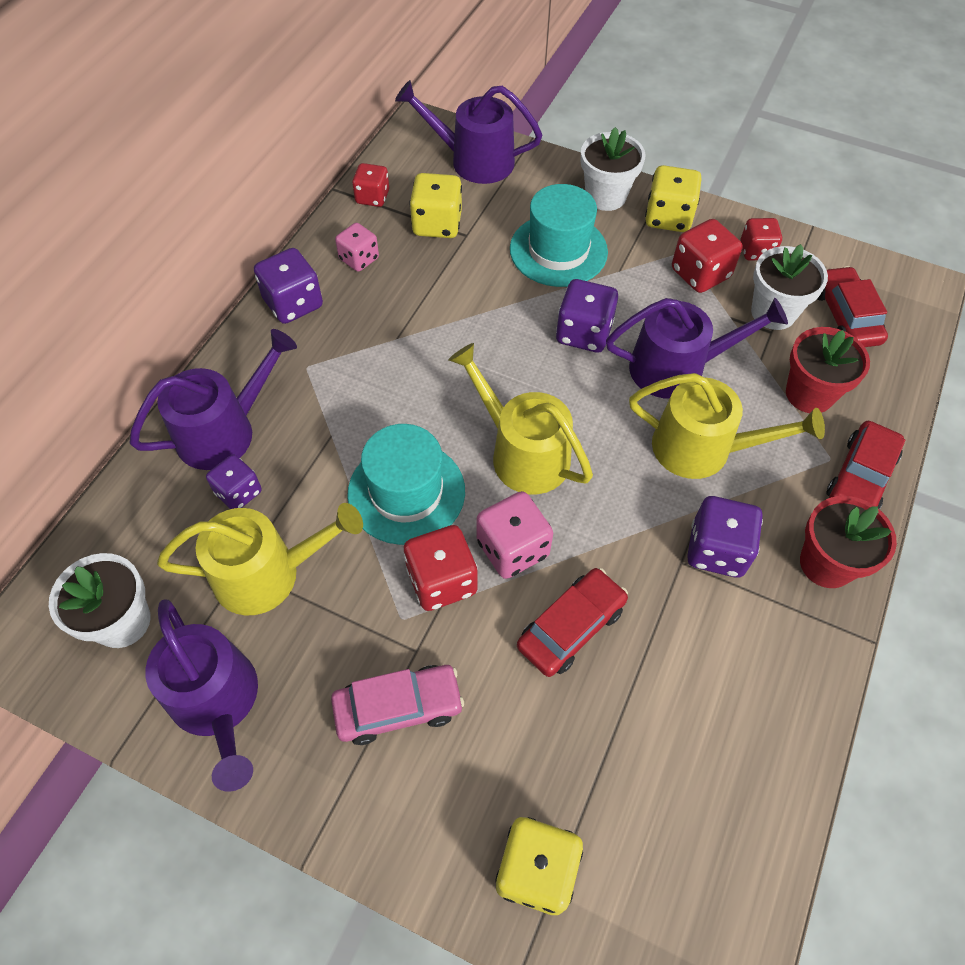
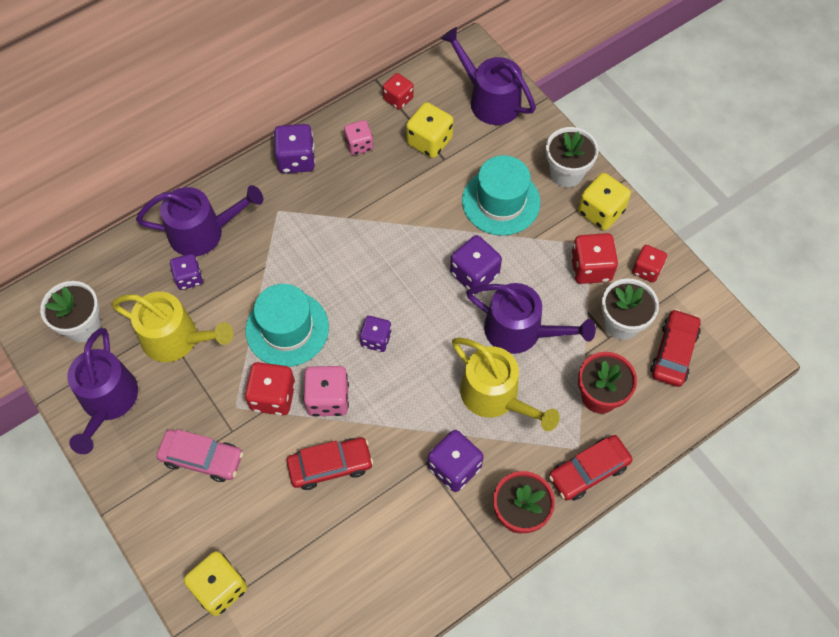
camera: 30 degrees right, 5 degrees up
yellow watering can [448,343,593,494] -> purple dice [359,316,392,352]

